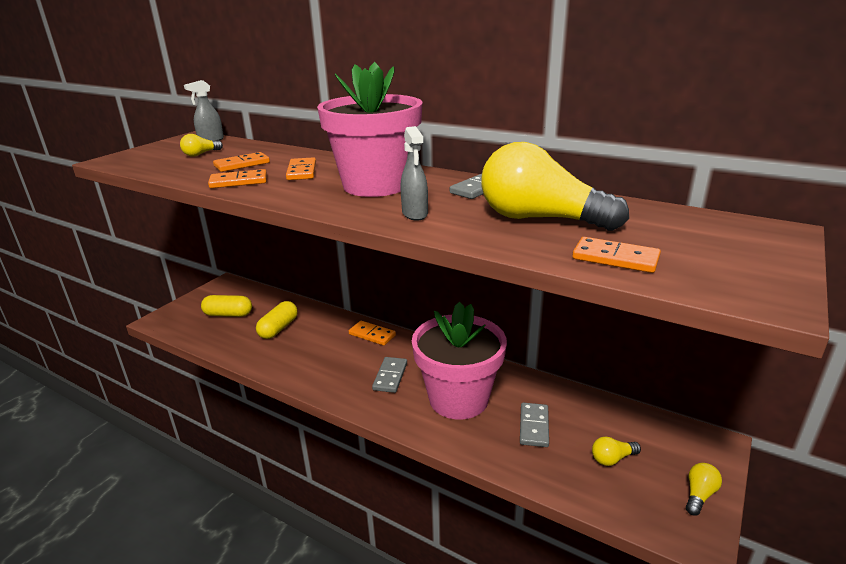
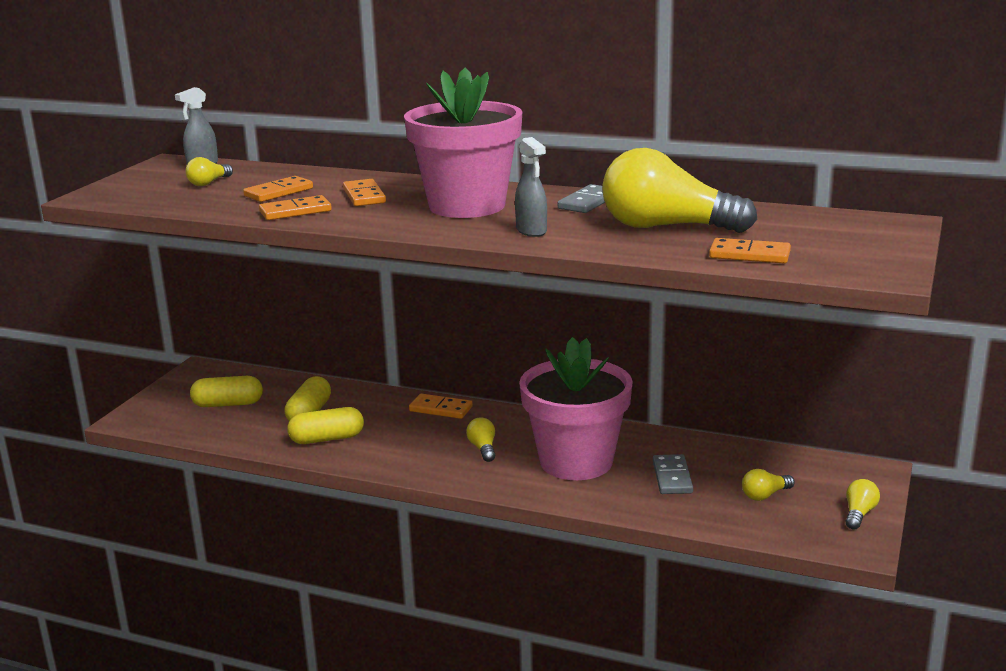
camera: 10 degrees left, 5 degrees down
grey domino [372,357,407,393] -> yellow light bulb [466,417,495,462]
none -> yellow capsule [287,407,364,444]

